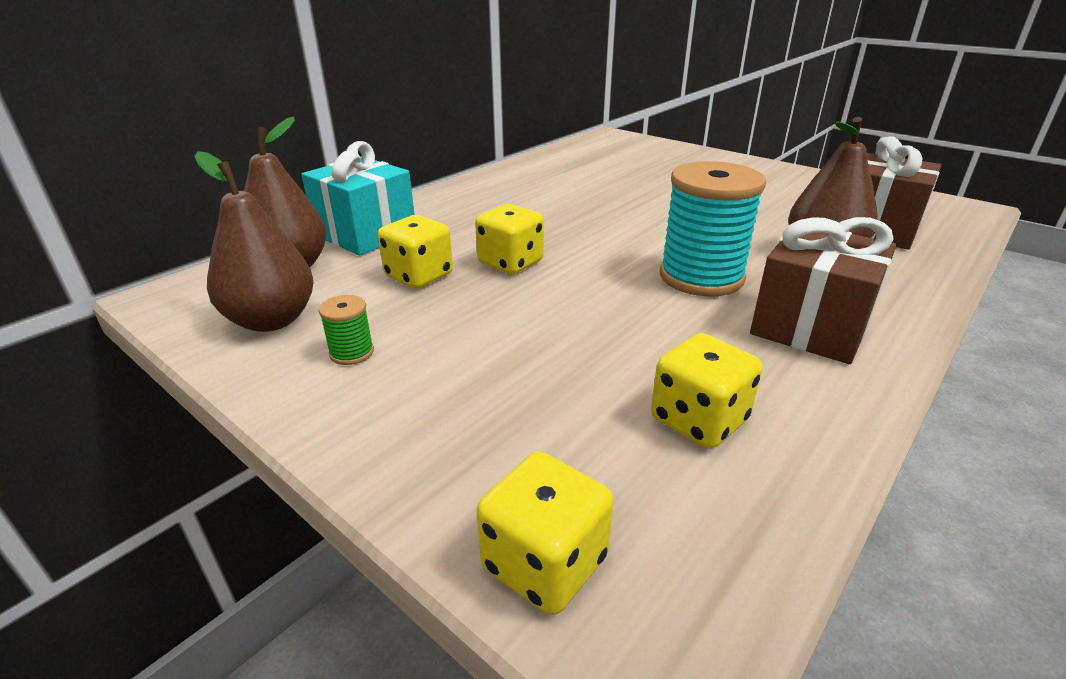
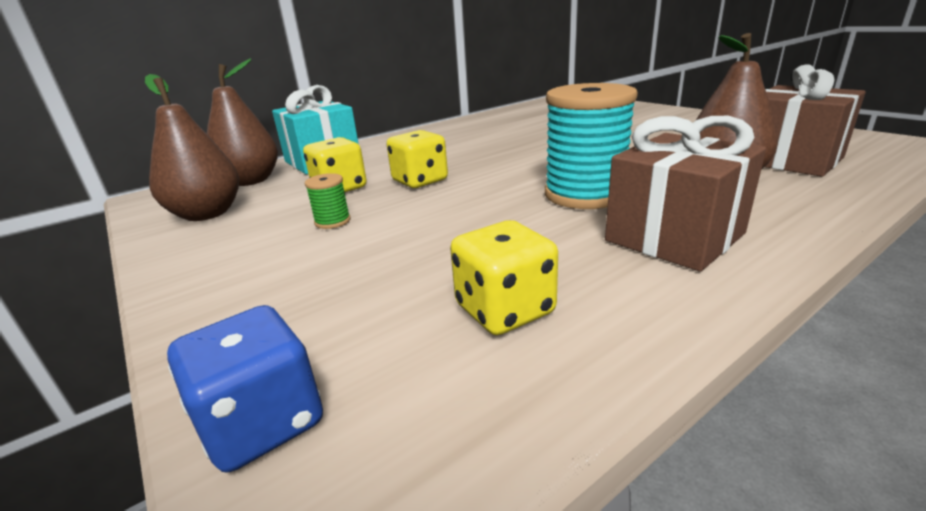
camera: 15 degrees right, 5 degrees down
green spool [319,295,374,365] -> green spool moved to [305,173,350,229]
yellow dice [476,451,614,615] -> blue dice [167,305,323,472]

